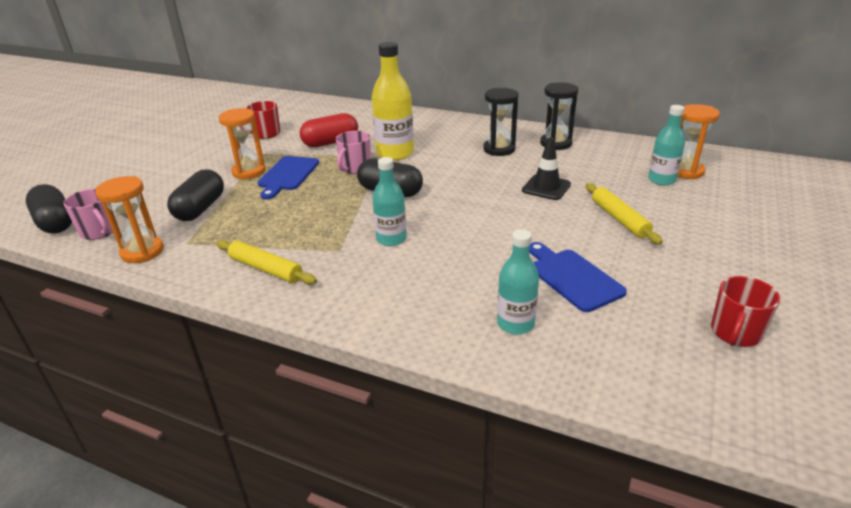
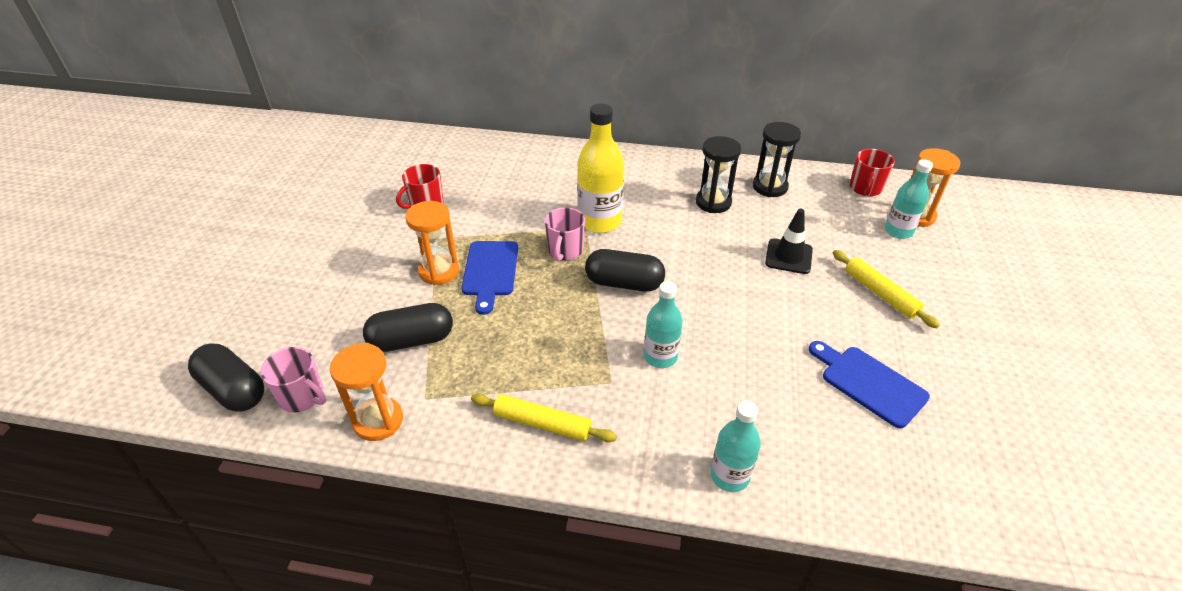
camera: 15 degrees left, 10 degrees up
black capsule [167,169,224,221] -> black capsule turned 75 degrees clockwise [363,303,453,352]
red capsule [300,113,358,148] -> none
turquoise bottle [497,229,539,335] -> turquoise bottle moved to [711,401,761,492]
red mug [711,276,780,347] -> red mug moved to [850,149,895,196]

